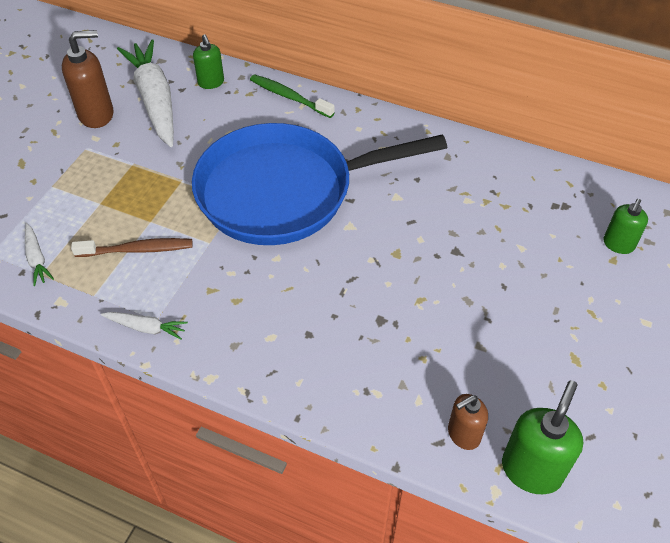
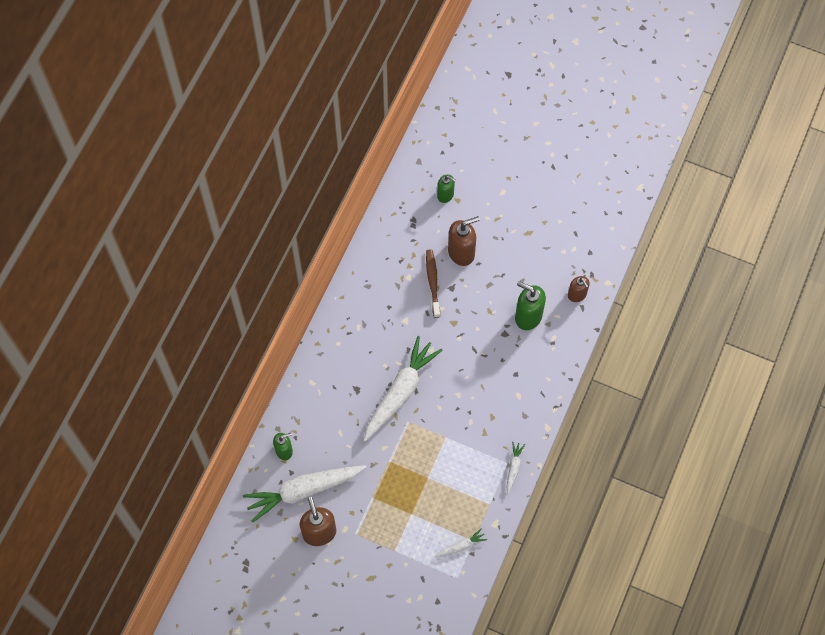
camera: 90 degrees left, 15 degrees up
brown toothbrush [71,238,193,257] -> brown toothbrush moved to [426,249,440,318]
blue pan [192,123,447,245] -> white carrot [364,336,443,442]
green toothbrush [250,74,335,118] -> none
green soap dispenser [502,380,584,494] -> green soap dispenser moved to [515,281,546,330]
none -> brown soap dispenser [448,216,480,266]

